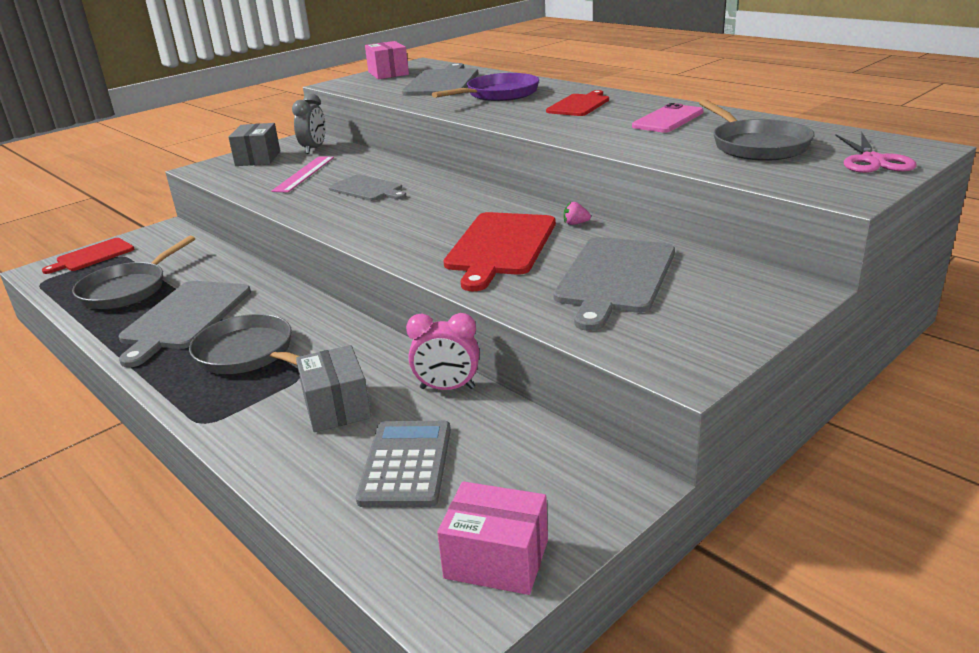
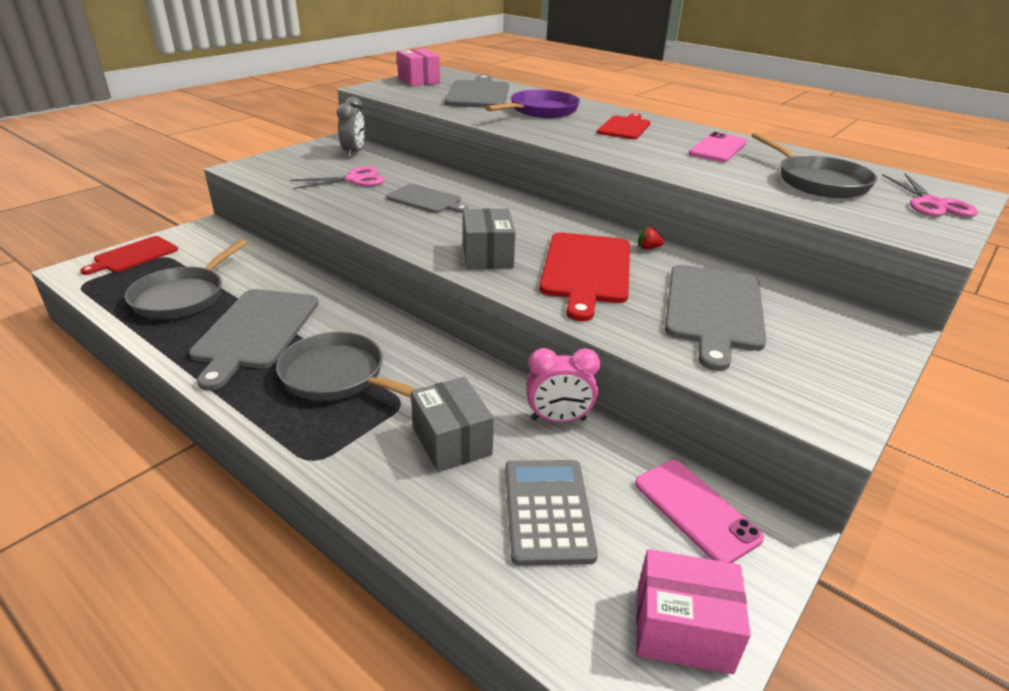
camera: 10 degrees left, 5 degrees up
grey box [228,123,280,166] -> grey box moved to [463,208,516,269]
pink ruler [271,156,334,193] -> pink scissors [290,167,385,189]
pink strawberry [564,202,591,225] -> red strawberry [638,227,664,249]
none -> pink phone [635,460,764,563]

